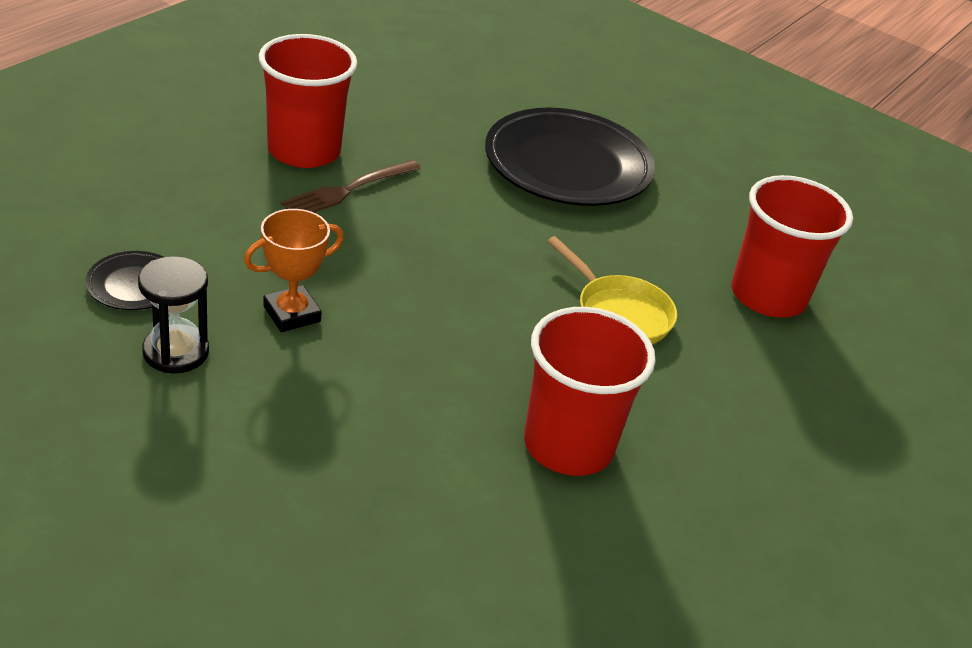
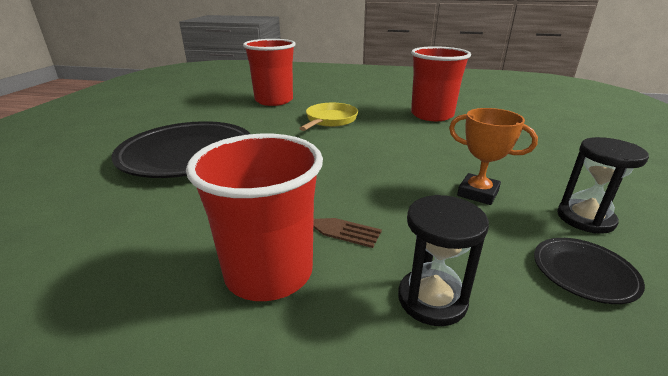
camera: 110 degrees left, 10 degrees down
none -> black hourglass [398,195,489,326]

